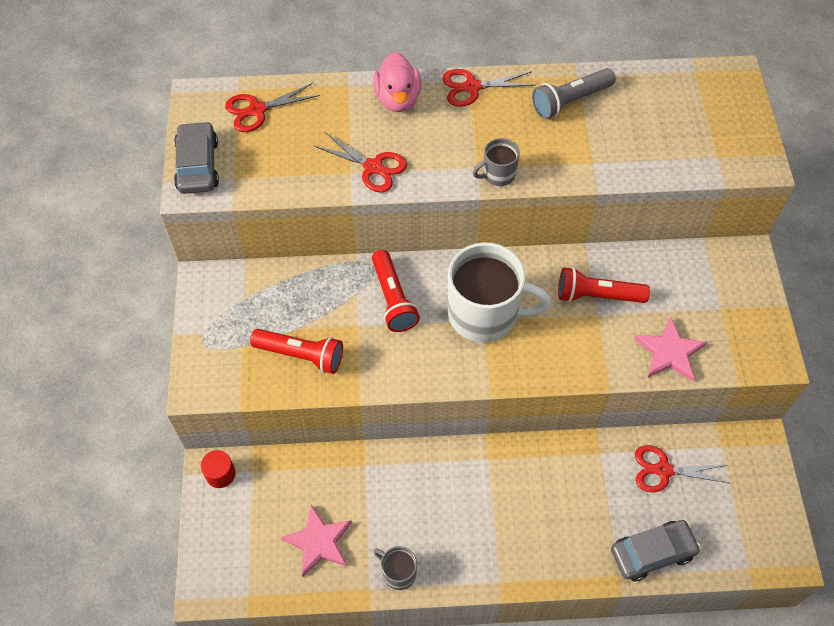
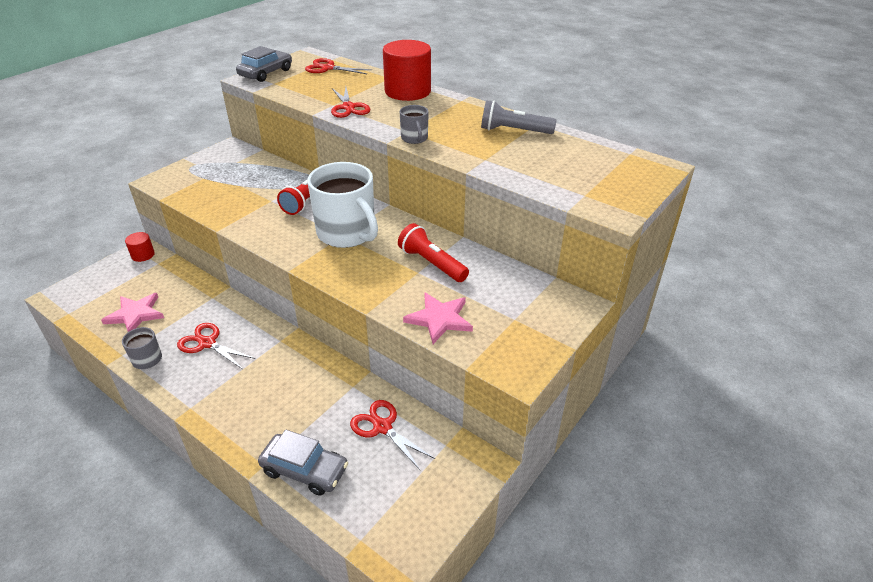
camera: 40 degrees right, 20 degrees down
red flashlight [250,329,343,374] -> none
pink duck [373,52,421,112] -> red cylinder [383,40,431,101]
red scissors [442,69,535,107] -> red scissors moved to [177,323,255,369]
grey mug [473,138,520,186] -> grey mug turned 120 degrees counterclockwise [399,105,429,144]

